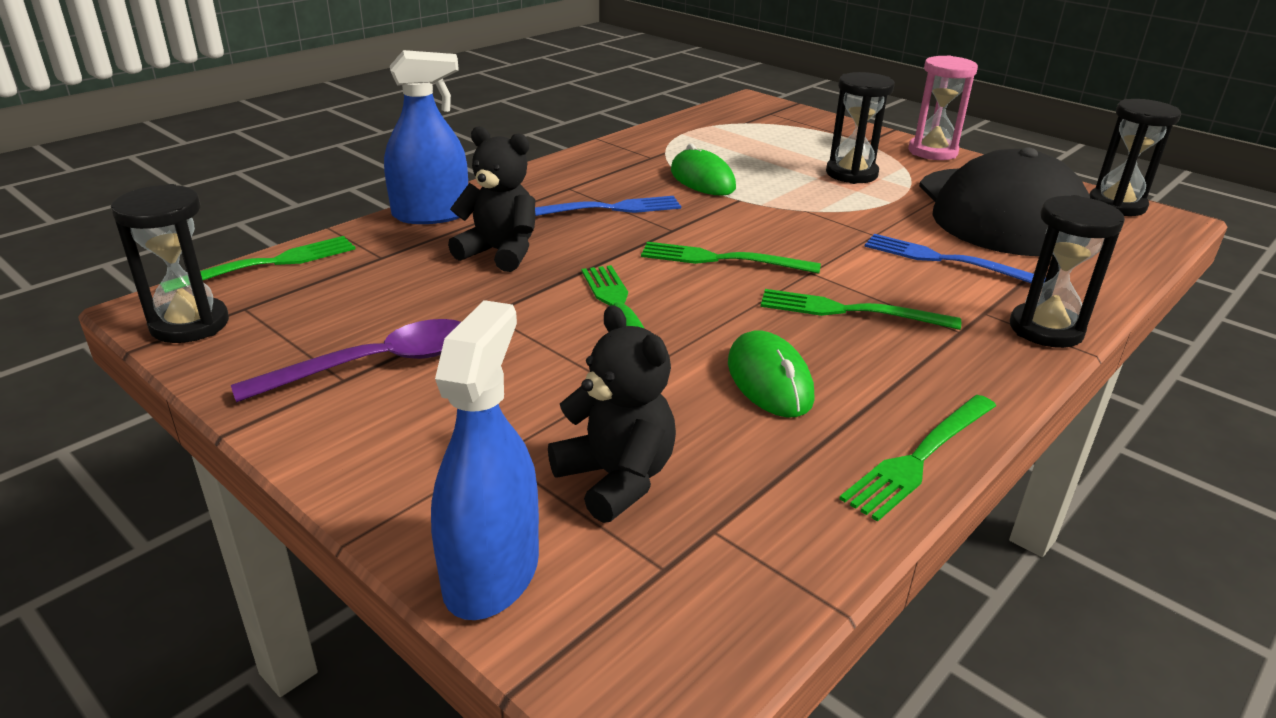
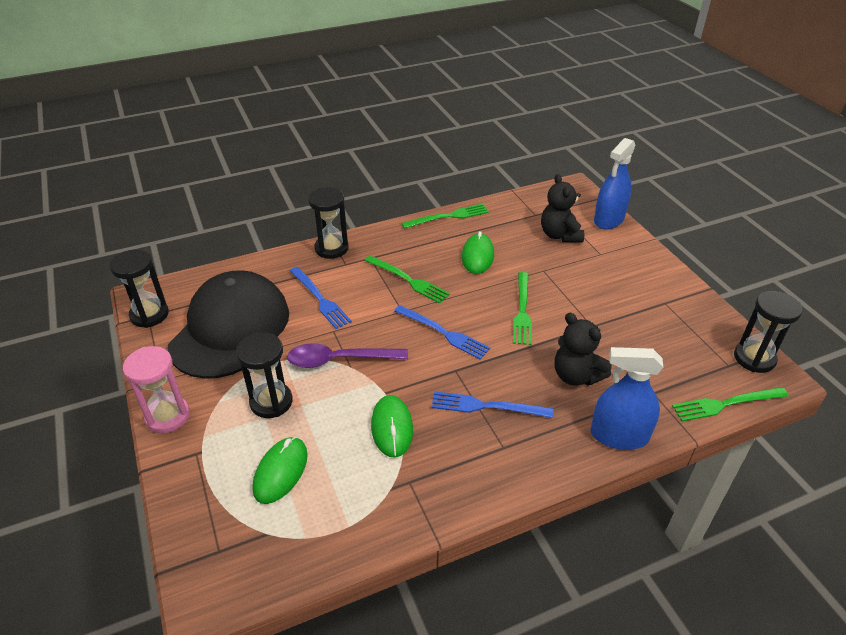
camera: 155 degrees left, 10 degrees up
purple spoon [231,319,461,402] -> purple spoon moved to [287,343,408,368]
green fork [641,242,821,274] -> blue fork [394,305,491,359]
none -> green mouse [253,437,308,504]

